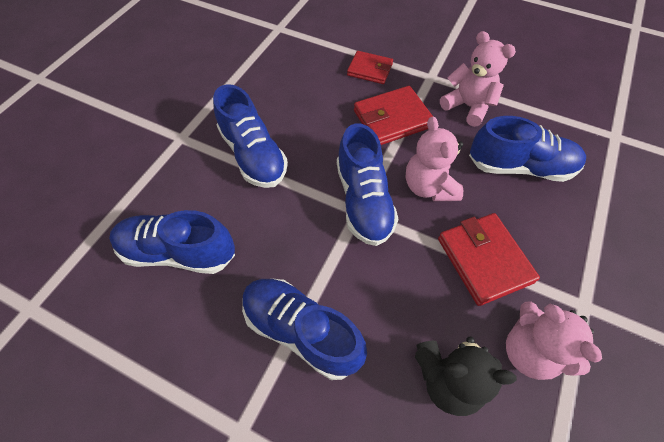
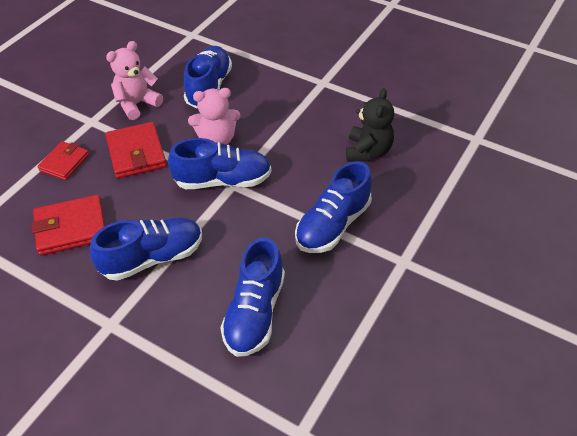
camera: 85 degrees left, 10 degrees down
red wallet [438,213,540,306] -> red wallet moved to [31,195,105,256]
pink teddy bear [506,302,602,380] -> none

